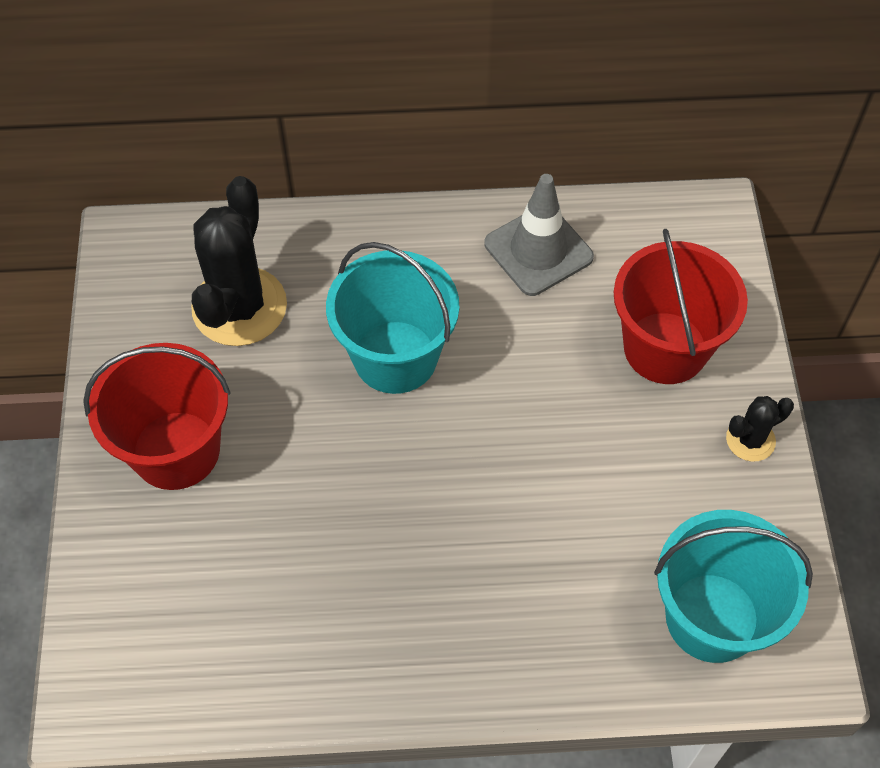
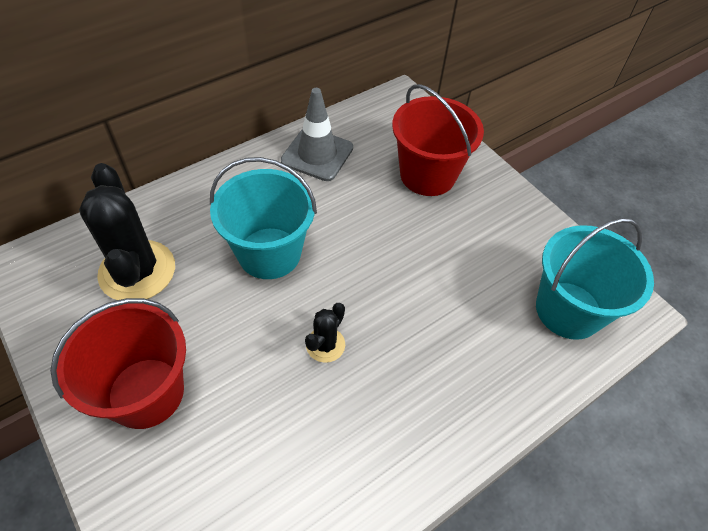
camera: 35 degrees left, 5 degrees down
black cactus [726,396,794,462] -> black cactus moved to [305,303,345,363]

